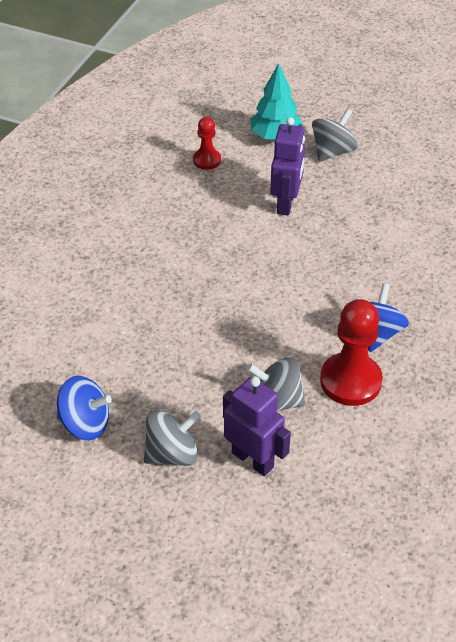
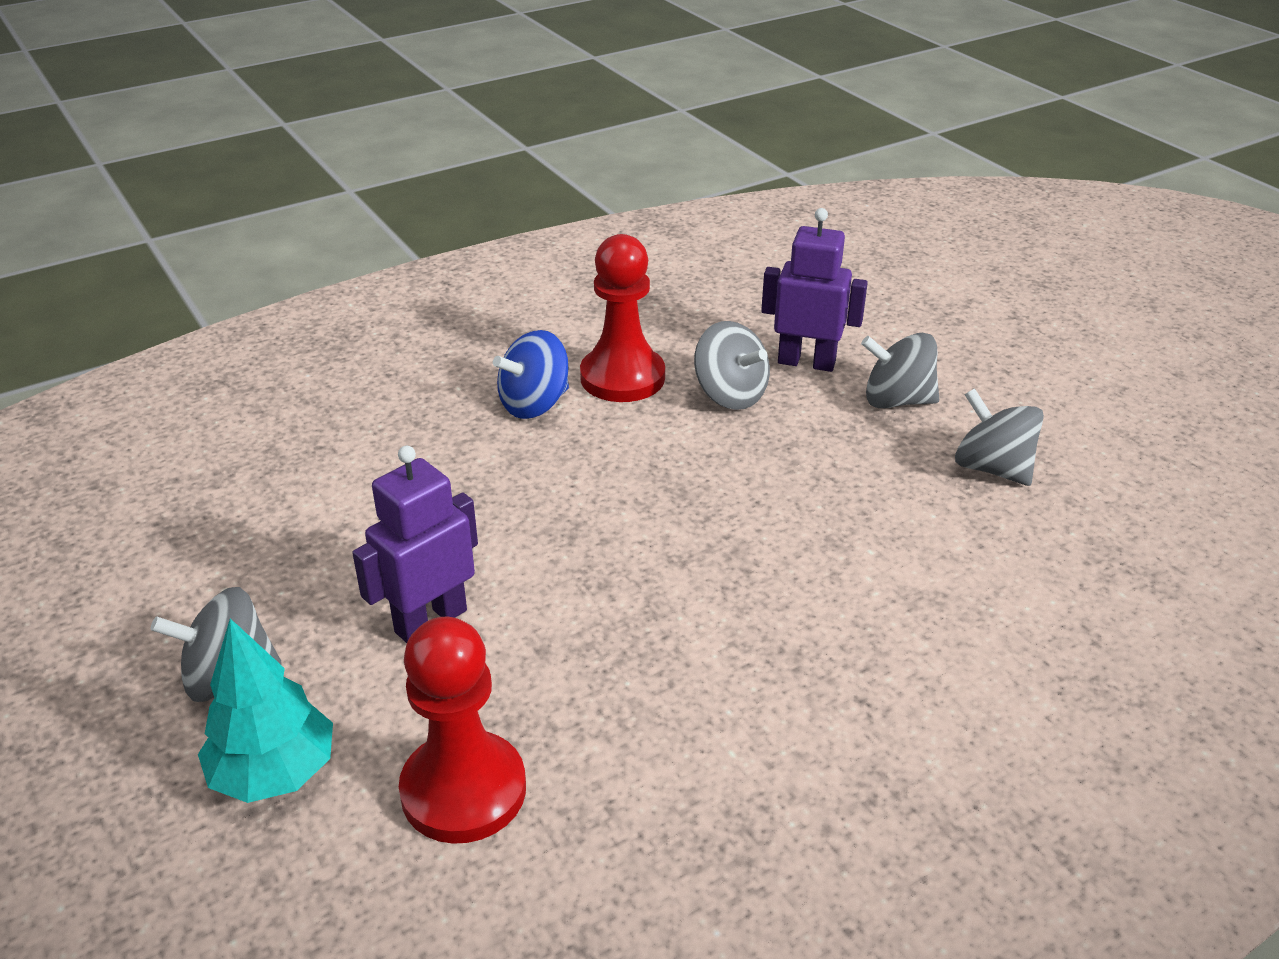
camera: 145 degrees left, 10 degrees down
blue spinning top [57,376,112,440] -> grey spinning top [955,388,1044,486]
red pawn [193,117,221,170] -> red pawn [399,617,526,844], size x1.79
purple robot [223,377,291,476] -> purple robot turned 120 degrees clockwise [761,208,868,372]

